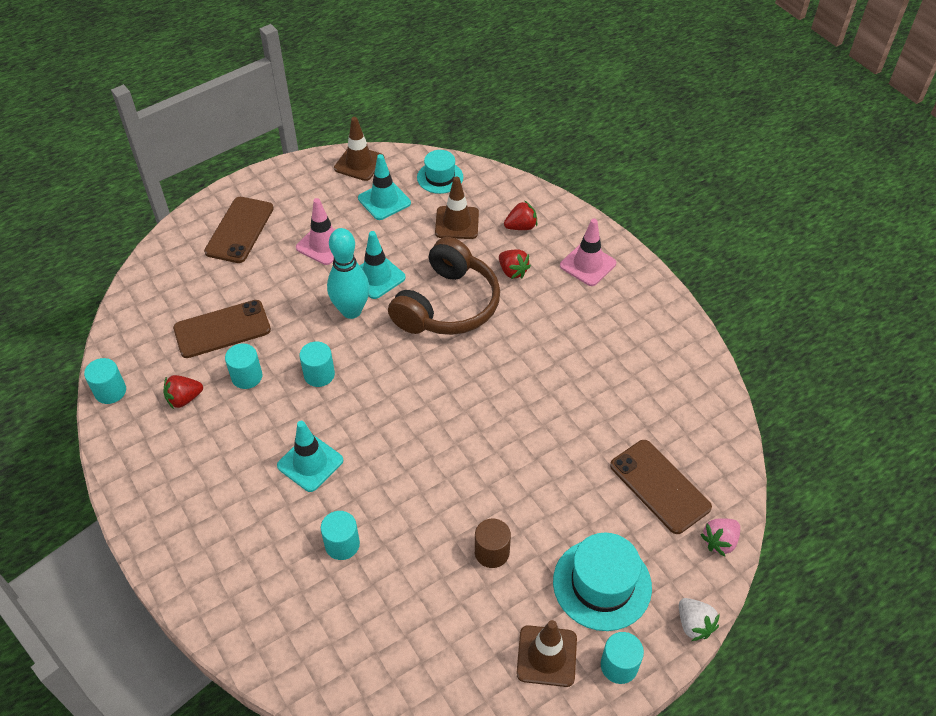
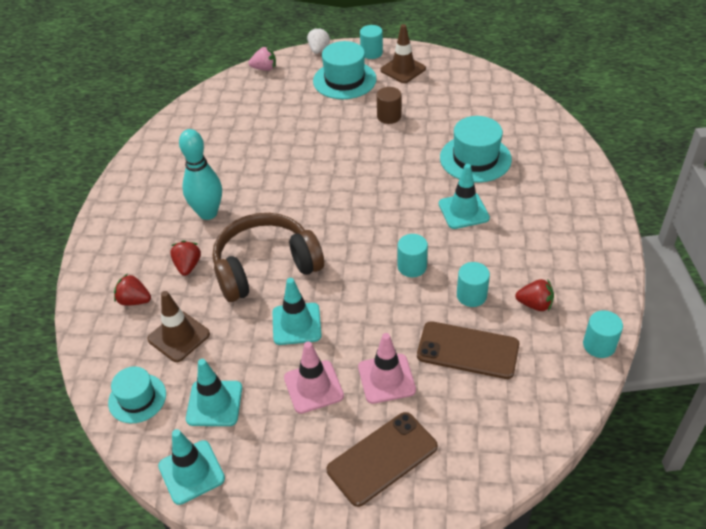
camera: 140 degrees left, 5 degrees down
turquoise cylinder [321,511,360,560] -> turquoise hat [440,116,512,183]
turquoise bowling pin [327,228,370,319] -> turquoise bowling pin moved to [179,129,222,220]
brown traffic cone [334,117,385,181] -> turquoise traffic cone [158,429,225,505]
pink traffic cone [560,218,616,286] -> pink traffic cone moved to [358,333,416,404]
brown phone [610,440,712,534] -> none

